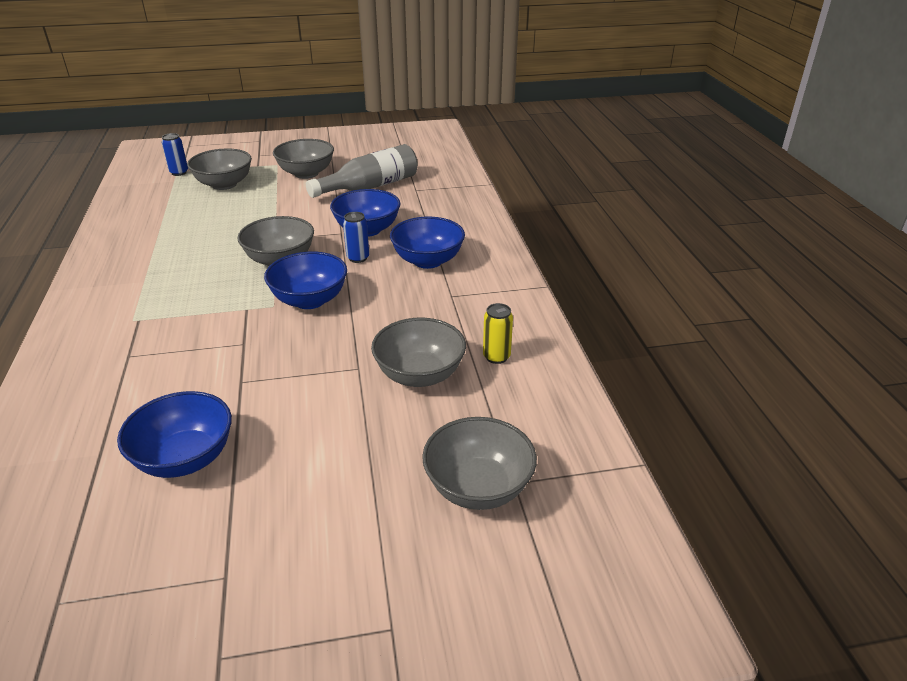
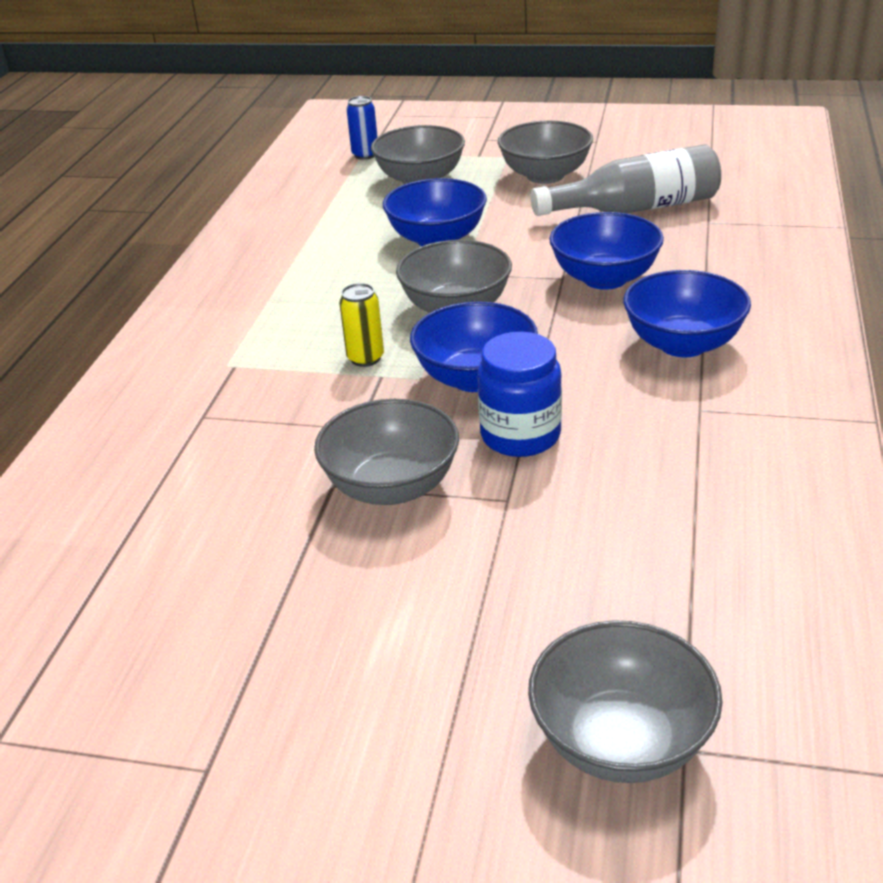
camera: 25 degrees right, 0 degrees up
blue bowl [117,391,232,478] -> blue bowl moved to [383,178,487,246]
blue can [343,212,369,263] -> none
grey bowl [371,318,466,387] -> grey bowl moved to [314,399,459,505]
yellow can [483,303,513,364] -> yellow can moved to [339,283,384,367]
none -> blue jar [477,332,562,457]

